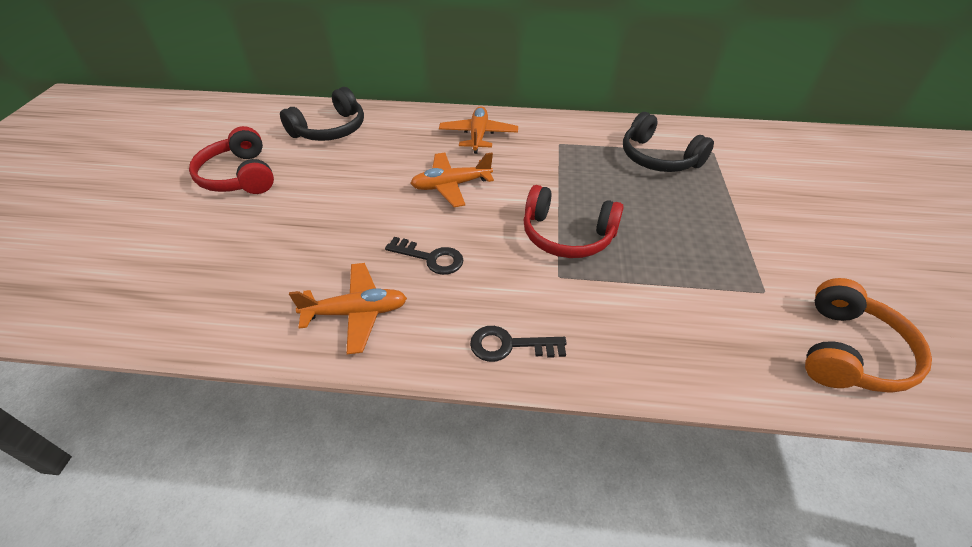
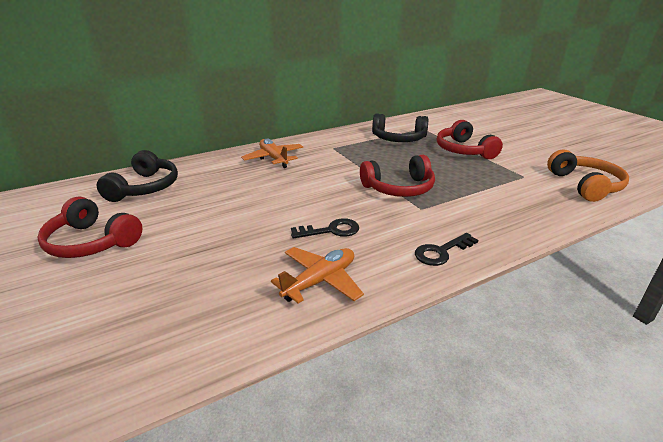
camera: 35 degrees left, 15 degrees down
orange plane [410,152,494,207] -> none
none -> red headphones [437,120,503,159]

